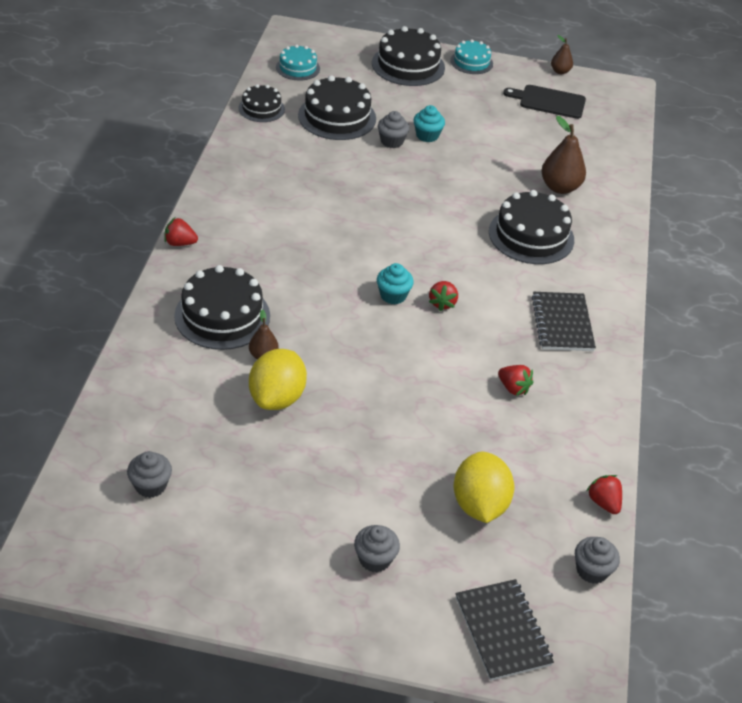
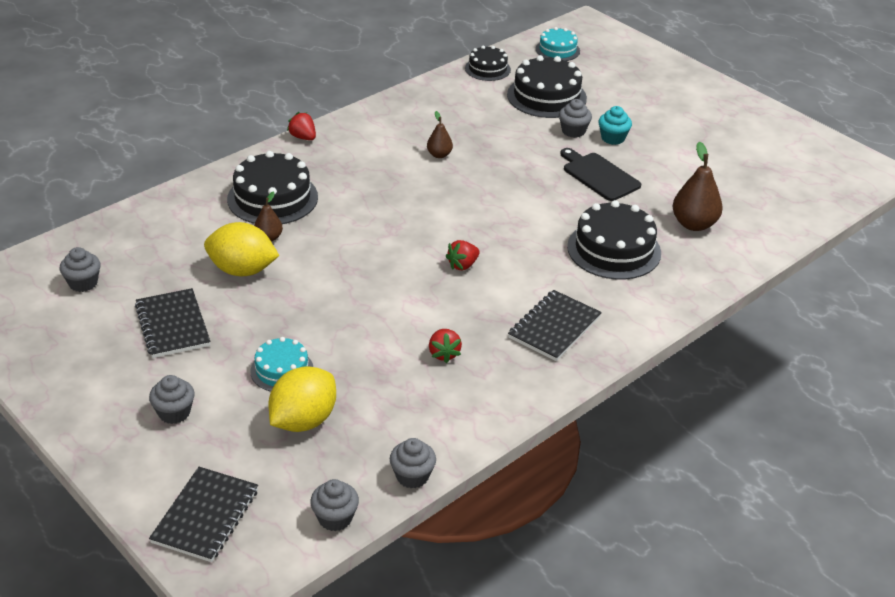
camera: 40 degrees right, 5 degrees down
yellow lemon [249,349,307,410] -> yellow lemon turned 45 degrees clockwise [204,222,280,276]
black cake [372,26,445,86] -> none
turquoise cupcake [377,263,414,304] -> none
turquoise cake [450,39,493,74] -> turquoise cake moved to [250,337,313,392]
black cutting board [503,85,586,119] -> black cutting board moved to [560,148,641,201]
brown pear [551,35,573,74] -> brown pear moved to [427,111,453,158]
red strawberry [587,475,622,514] -> grey cupcake [390,438,436,488]
none -> black notebook [135,288,211,358]

